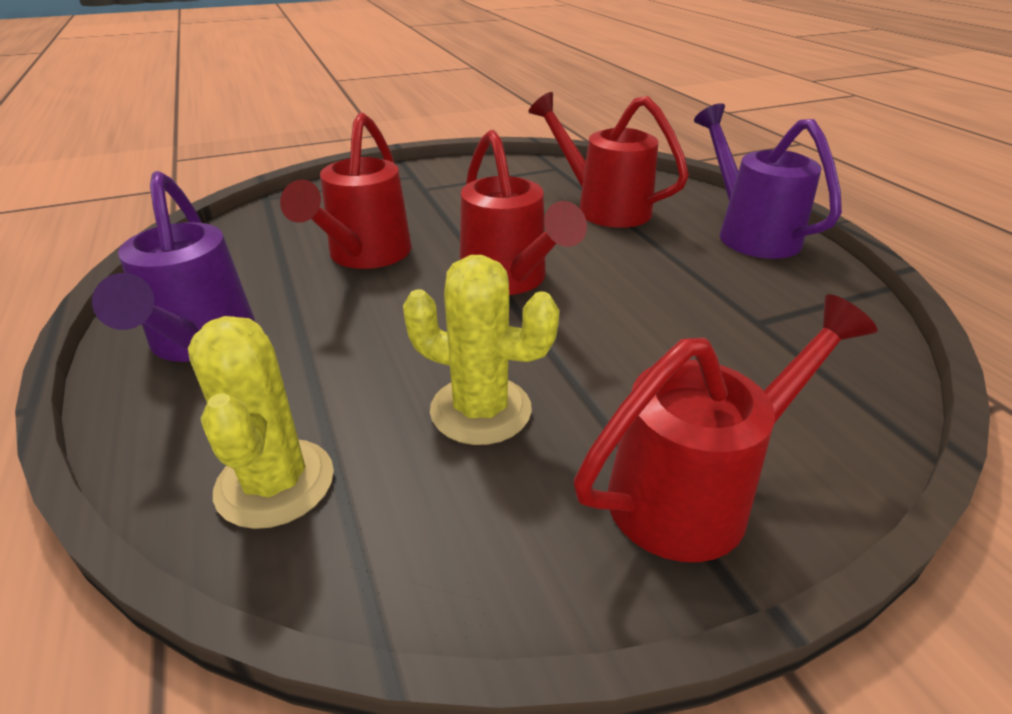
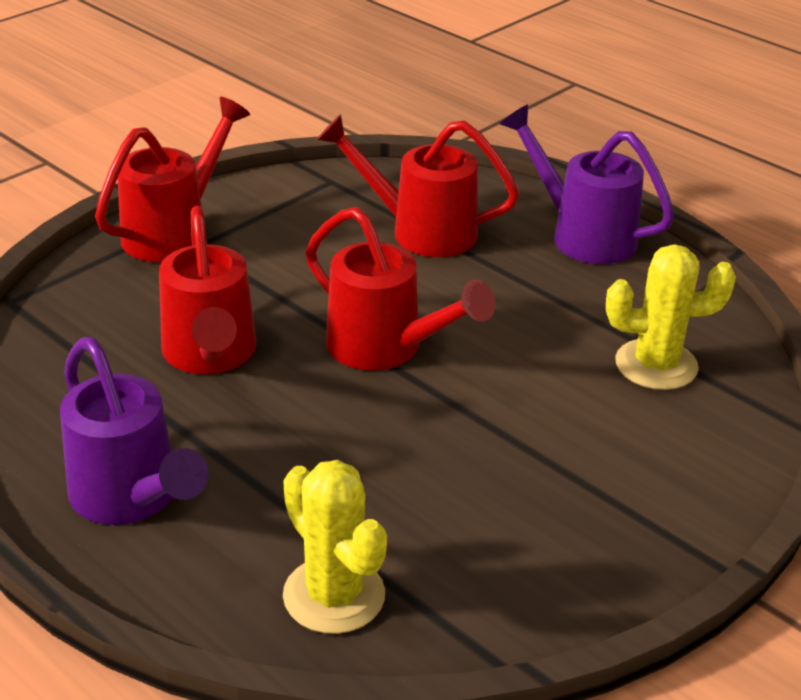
camera: 25 degrees left, 0 degrees up
yellow cactus [403,255,560,445] -> yellow cactus moved to [606,245,736,390]
red watering can [574,294,877,562] -> red watering can moved to [95,97,250,262]

